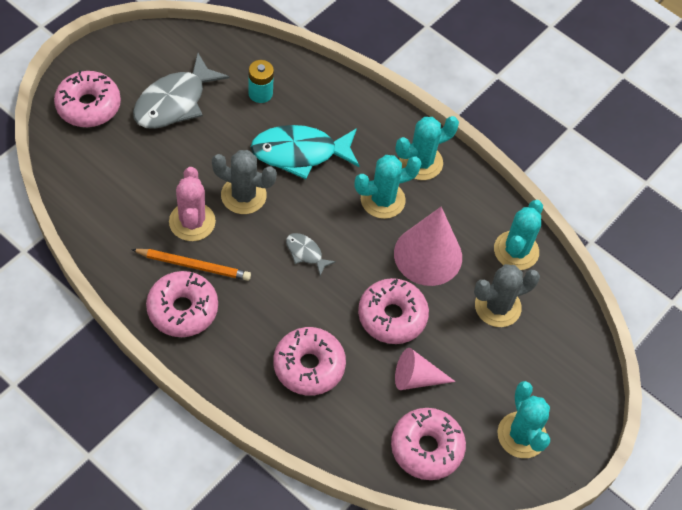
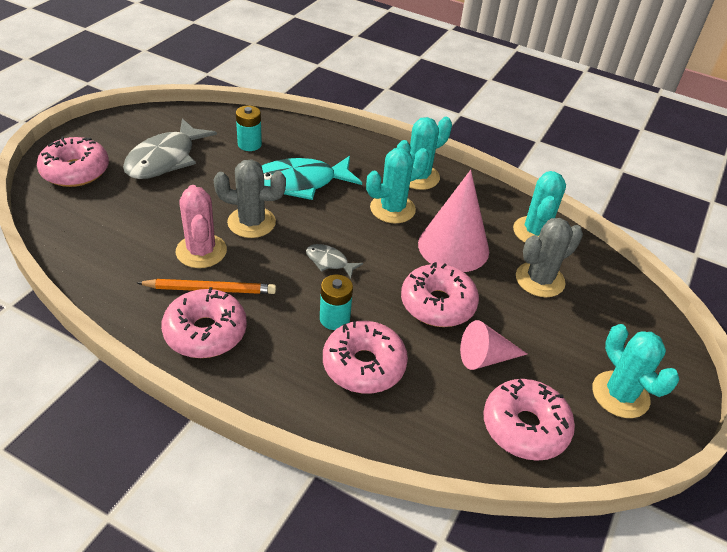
camera: 10 degrees left, 15 degrees down
none -> turquoise battery [320,275,353,330]

